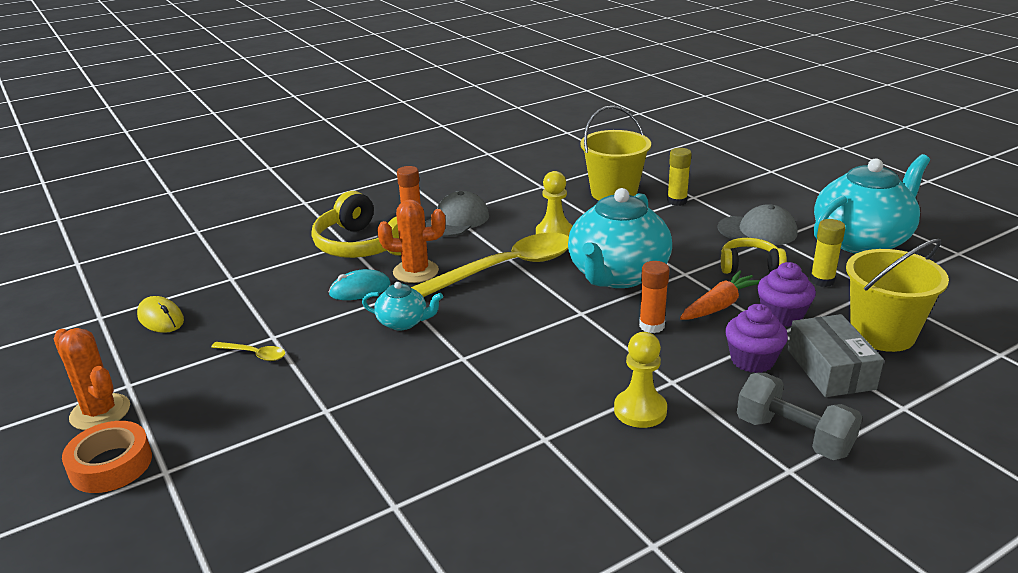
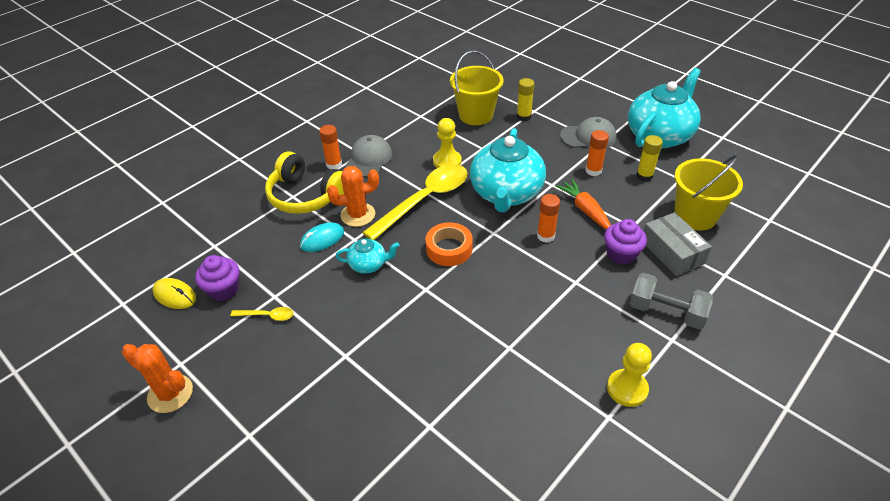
camera: 15 degrees left, 15 degrees up
orange tape [62,421,152,493] -> orange tape moved to [426,222,473,266]
yellow pawn [614,332,667,428] -> yellow pawn moved to [607,343,652,407]
orange carrot [680,270,760,320] -> orange carrot turned 60 degrees counterclockwise [555,179,611,230]
yellow headphones [721,238,787,274] -> orange glue stick [585,130,609,176]
purple cupcake [757,262,816,327] -> purple cupcake moved to [195,255,239,301]

